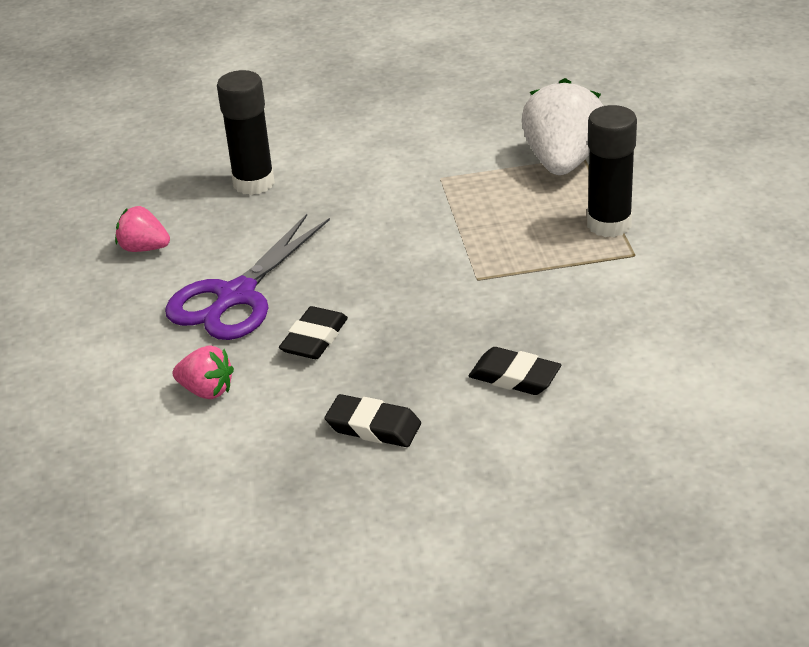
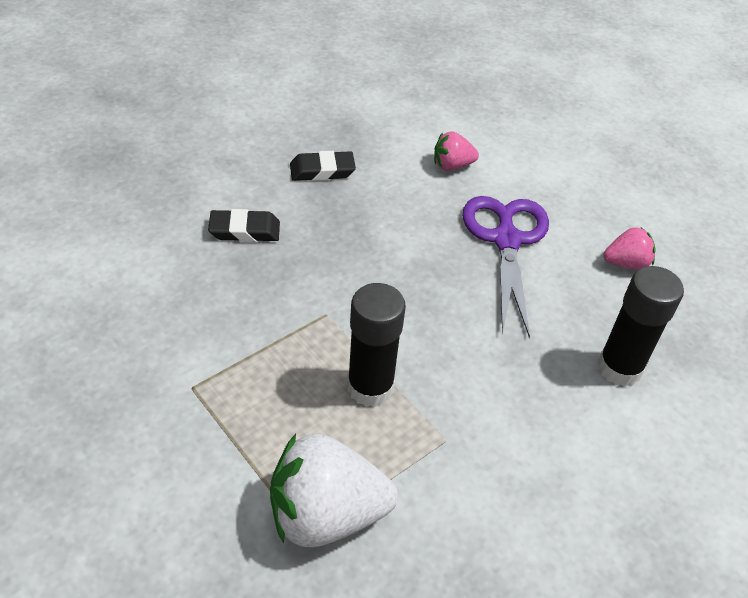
camera: 145 degrees right, 10 degrees up
black eraser [279,306,348,359] -> none
white strawberry [521,78,603,175] -> white strawberry turned 105 degrees clockwise [270,433,398,547]
black glue stick [587,105,637,237] -> black glue stick moved to [347,283,406,407]

